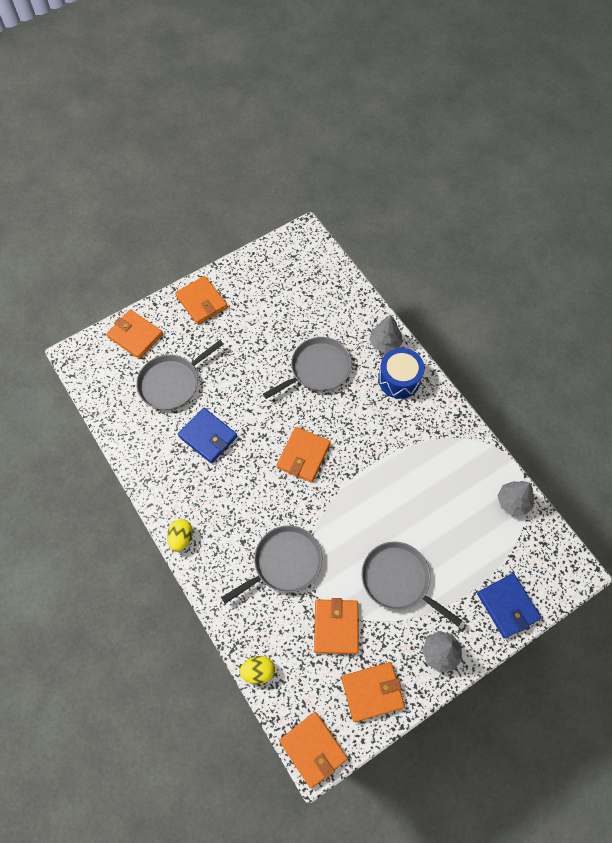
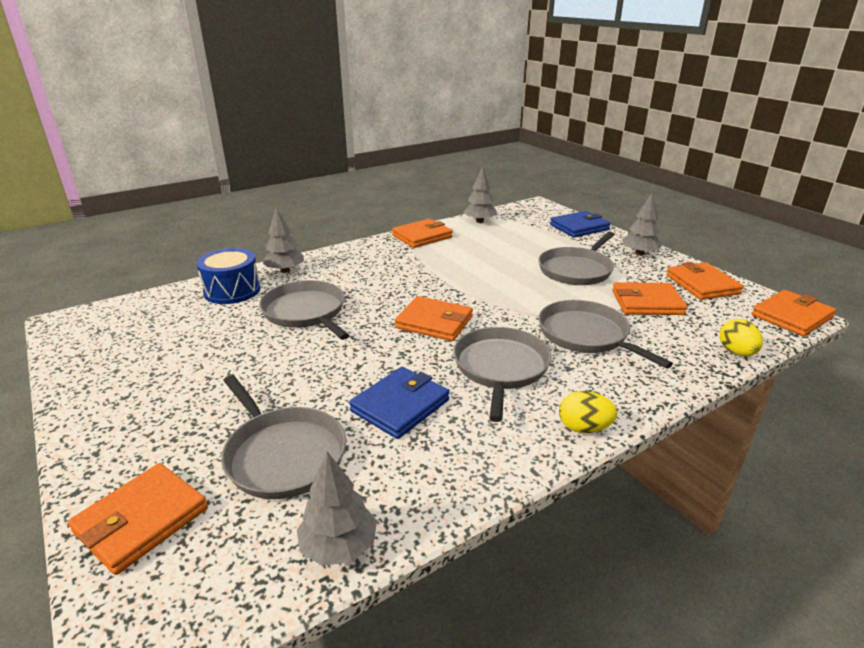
camera: 90 degrees left, 35 degrees down
orange wallet [175,276,227,325] -> orange wallet moved to [392,219,453,248]
blue drum [378,348,425,399] -> blue drum moved to [196,248,261,304]
none -> grey tree [297,452,377,566]
none -> grey pan [453,327,552,422]

